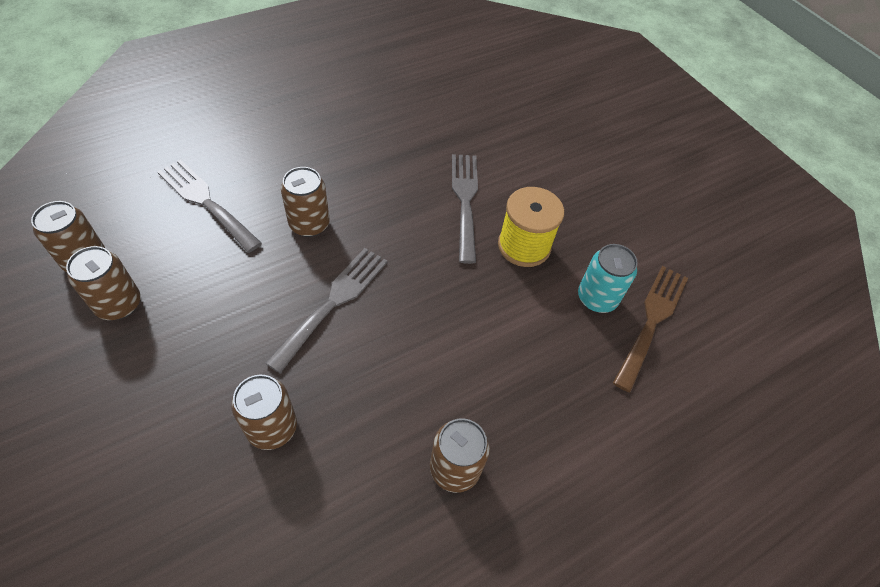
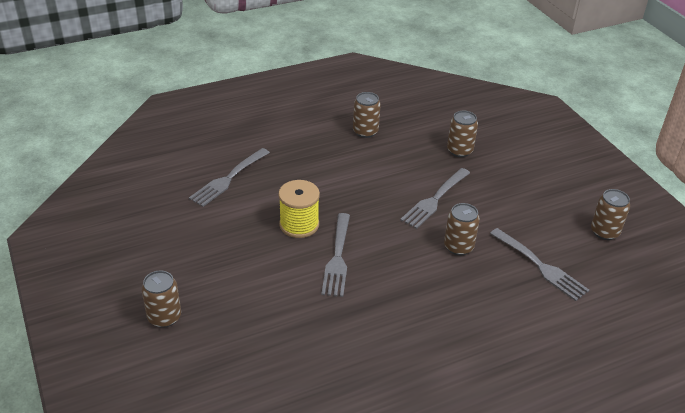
camera: 170 degrees left, 15 degrees down
brown can [66,246,141,320] -> brown can moved to [141,270,181,328]
turquoise can [578,244,638,313] -> none
brown fork [613,266,688,392] -> grey fork [189,148,270,207]

